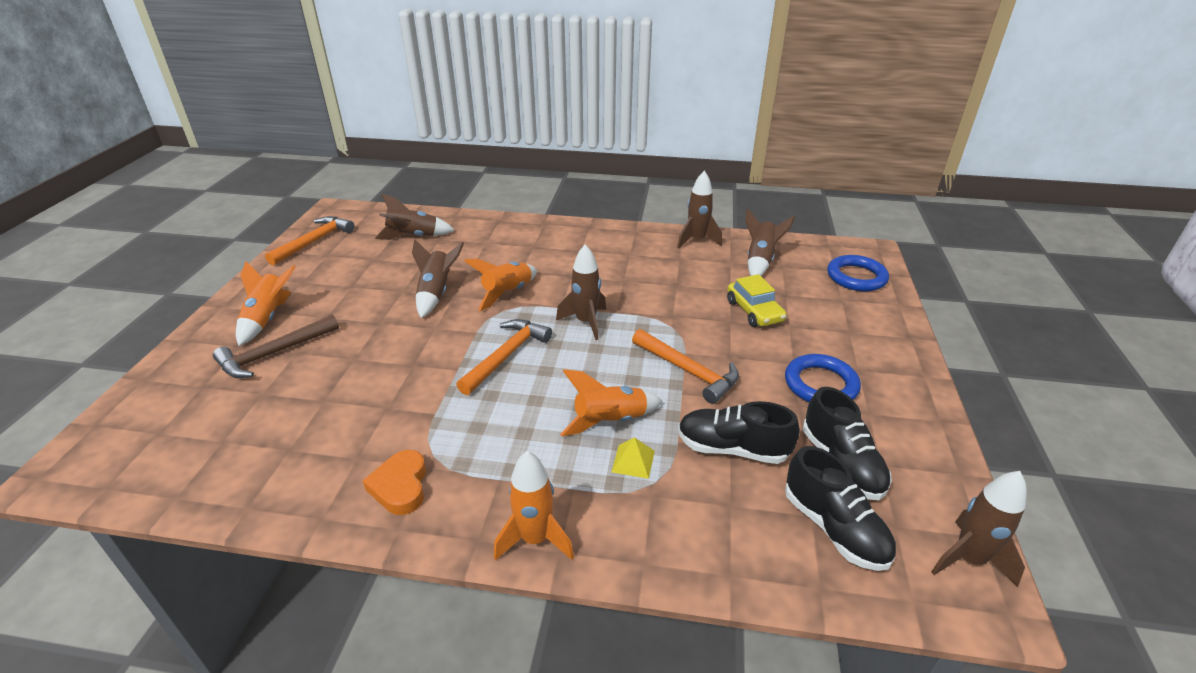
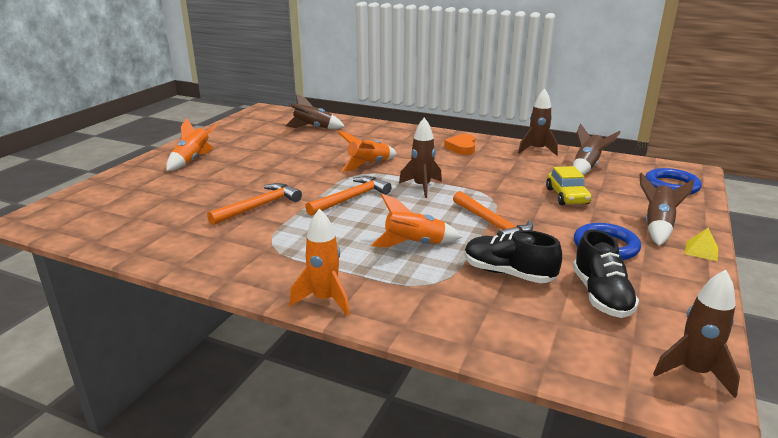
camera: 15 degrees right, 10 degrees down
brown hammer [213,315,339,378] -> none
orange hammer [265,216,354,266] -> orange hammer moved to [207,183,302,225]
orange heart [363,450,426,515] -> orange heart moved to [444,134,475,155]
brown rocket [412,240,464,318] -> brown rocket moved to [640,173,694,246]
yellow pyramid [611,437,655,479] -> yellow pyramid moved to [685,228,718,261]
black shoe [785,446,896,571] -> none

